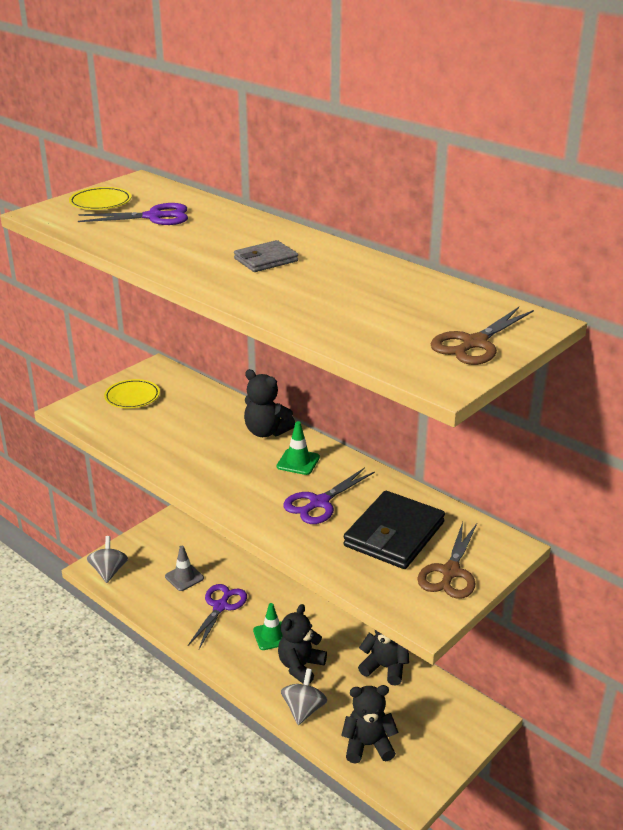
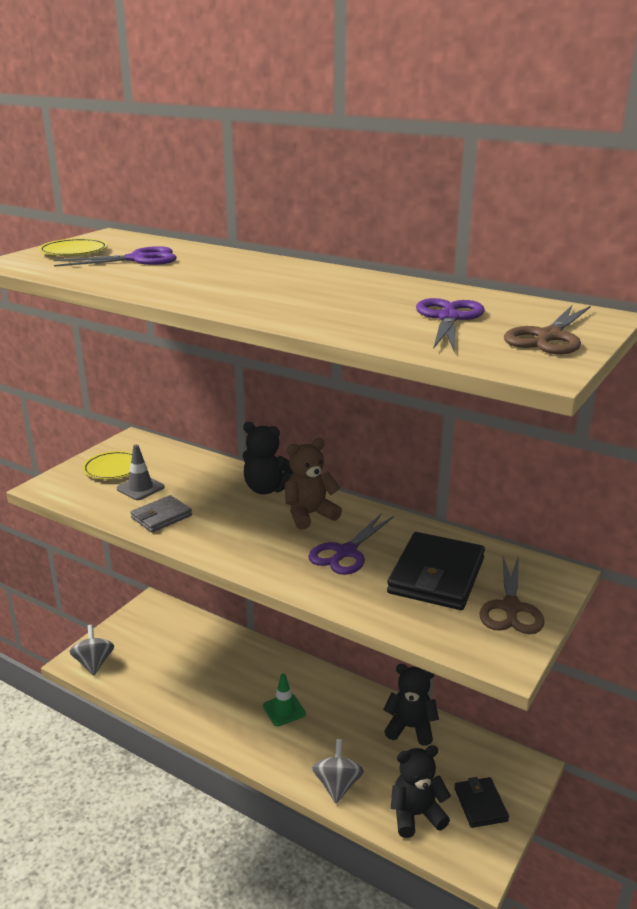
camera: 10 degrees left, 5 degrees down
grey traffic cone [165,546,204,591] -> grey traffic cone moved to [117,445,165,500]
purple scissors [188,584,247,649] -> purple scissors moved to [416,298,485,351]
grey wallet [234,240,298,272] -> grey wallet moved to [131,495,192,532]
green traffic cone [277,421,320,475] -> brown teddy bear [285,438,342,530]
black teddy bear [278,604,327,684] -> none
none -> black wallet [454,777,509,828]

